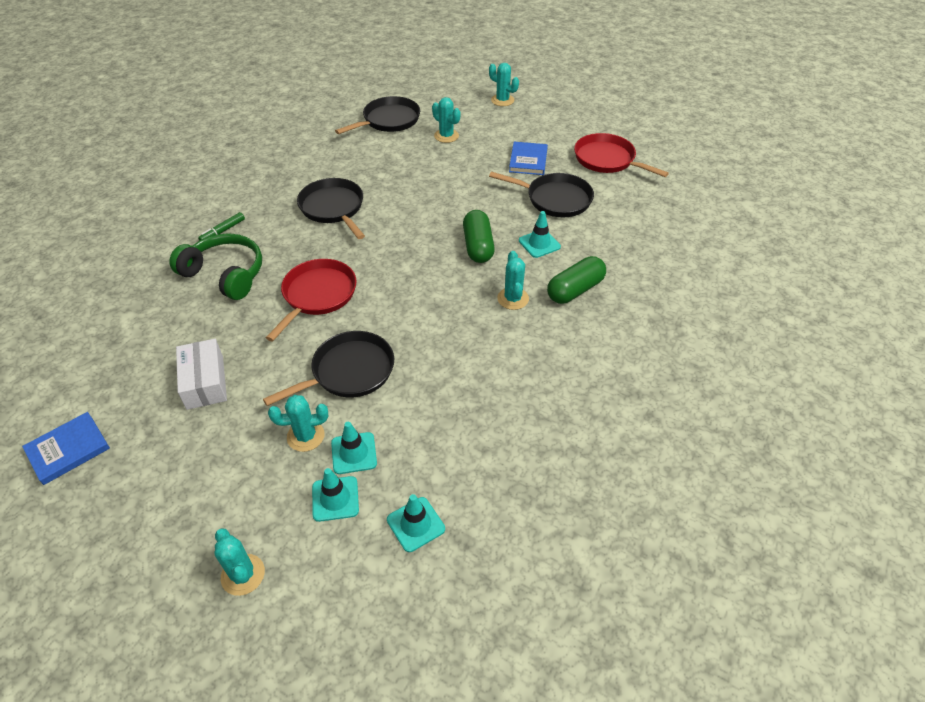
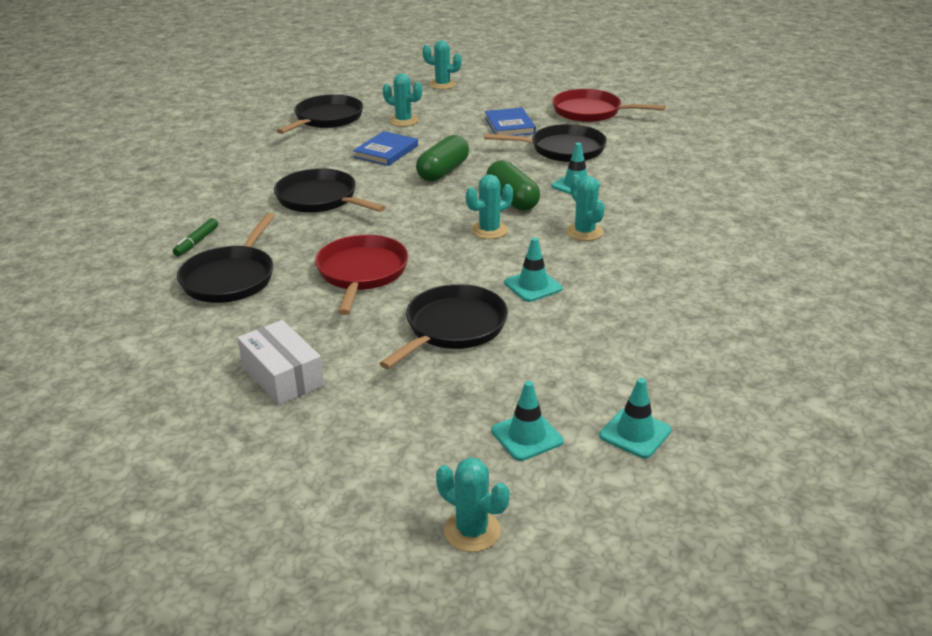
camera: 20 degrees left, 15 degrees down
blue book [22,412,110,485] -> blue book moved to [353,131,418,166]
green headphones [169,233,262,300] -> black pan [177,213,275,303]
turquoise cactus [268,395,328,452] -> turquoise cactus moved to [466,174,513,239]
turquoise traffic cone [331,422,377,474] -> turquoise traffic cone moved to [504,237,563,302]
green capsule [547,256,606,304] -> green capsule moved to [416,135,469,182]

